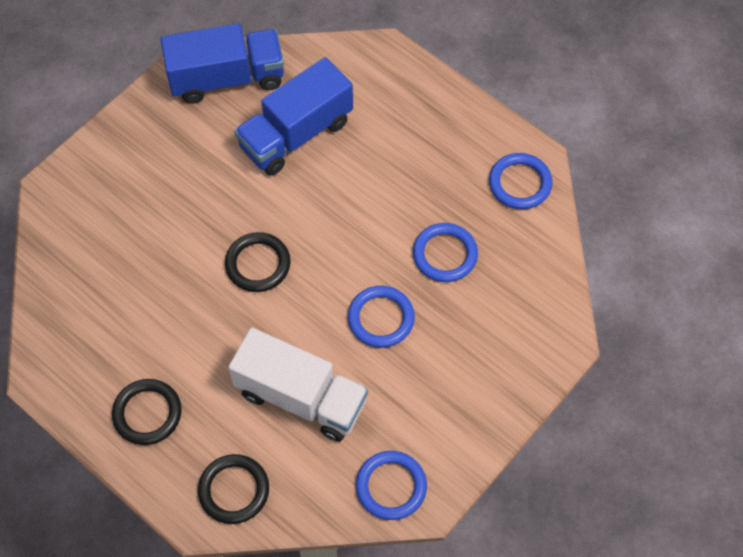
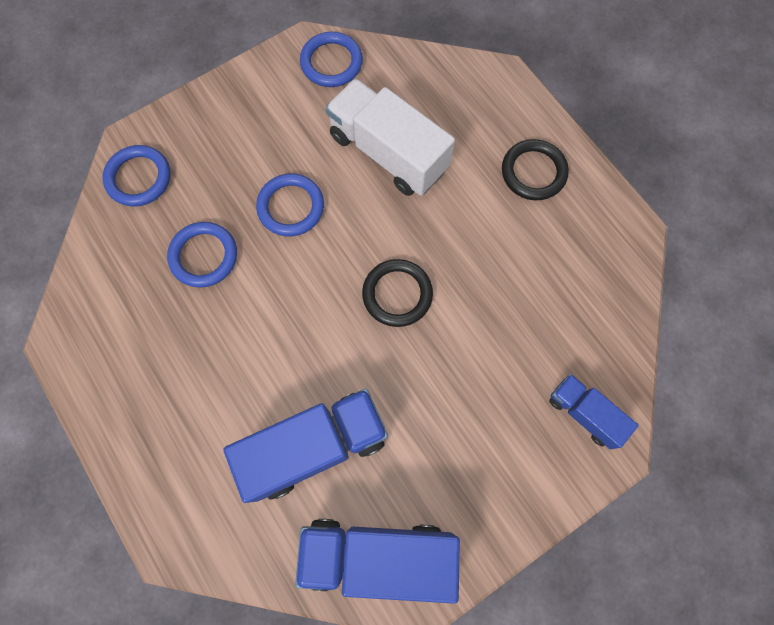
camera: 165 degrees left, 10 degrees up
black ring [198,454,269,524] -> none
blue ring [489,153,553,209] -> blue ring moved to [103,145,171,207]
none -> blue truck [549,374,639,449]

